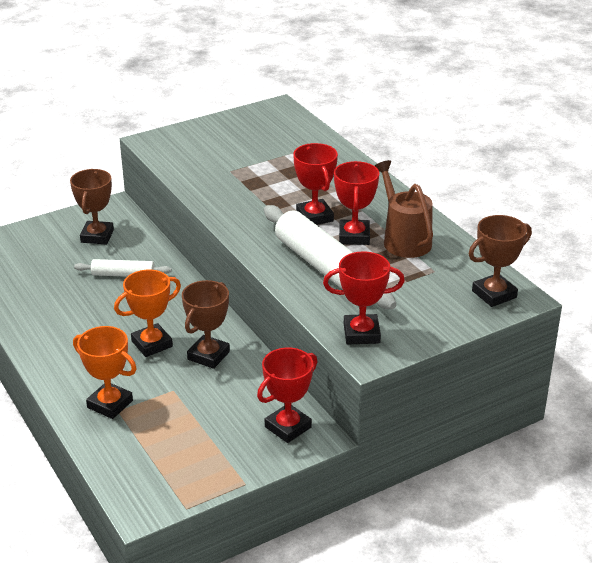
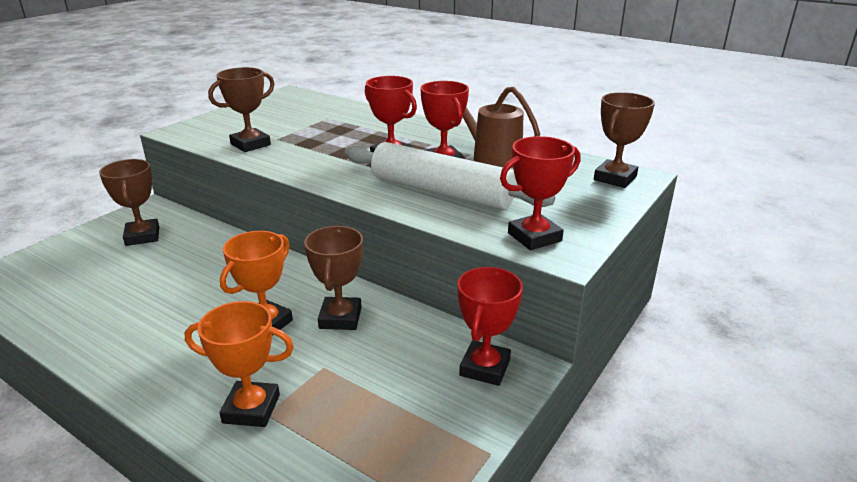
camera: 25 degrees left, 5 degrees down
white rolling pin [74,259,172,277] -> none
none -> brown trophy [208,67,275,152]

